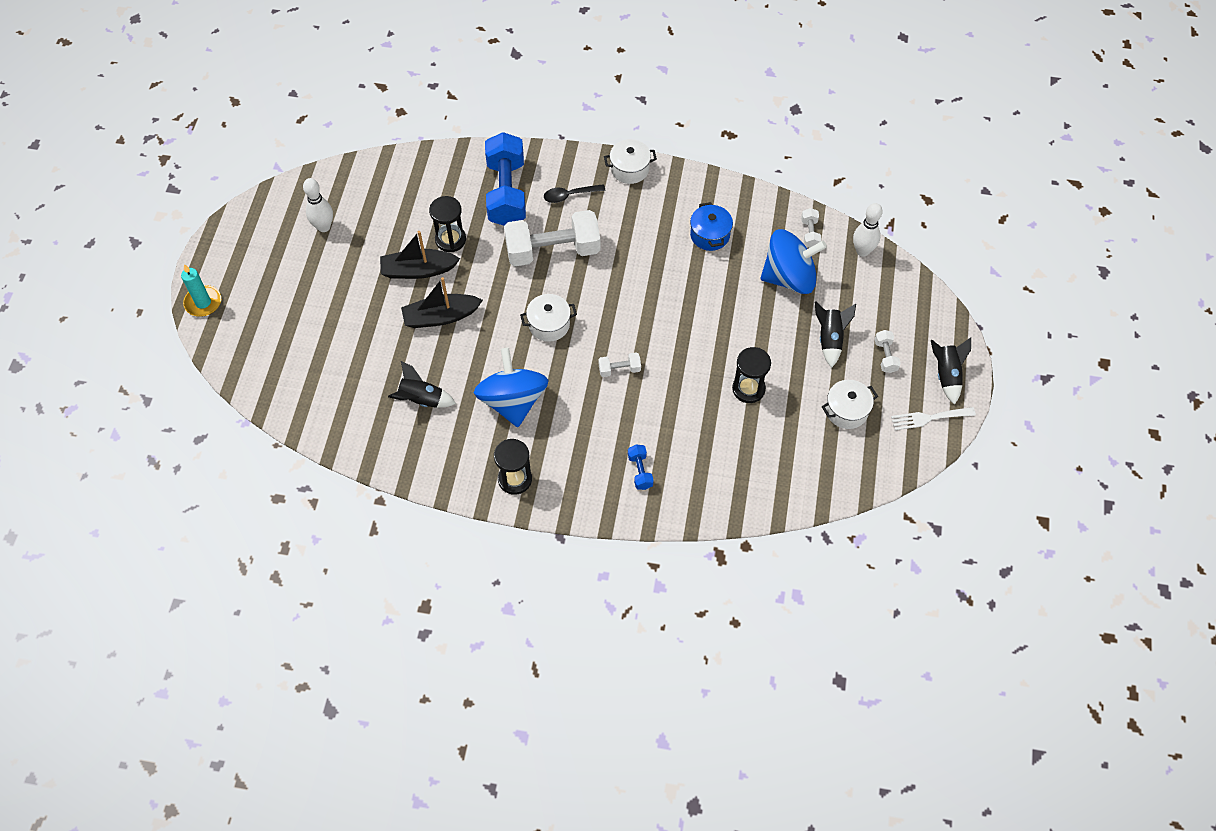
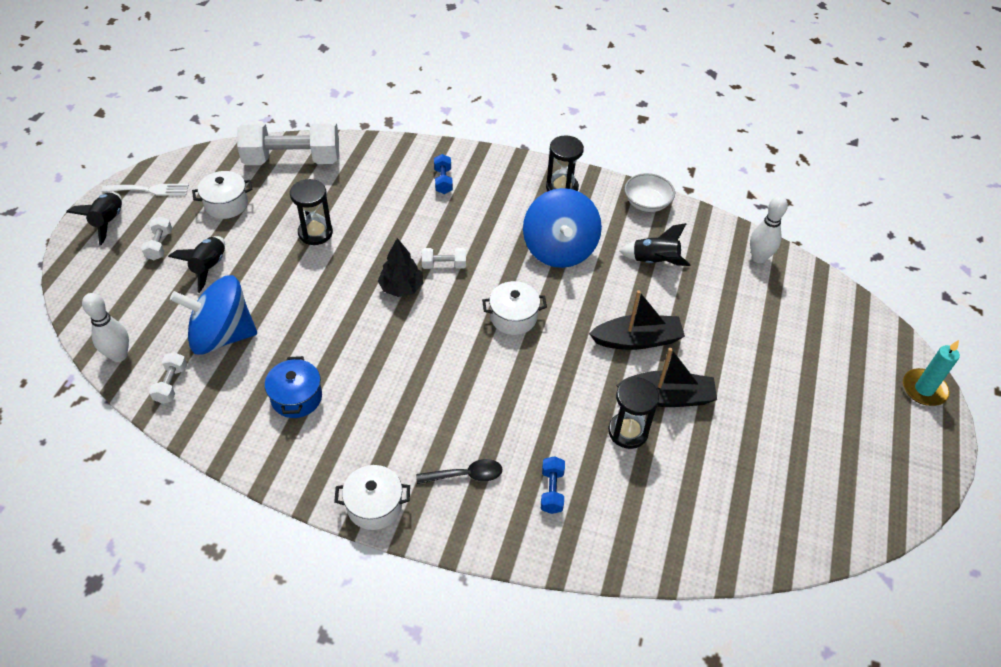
camera: 175 degrees left, 10 degrees down
white bowling pin [303,178,333,232] -> white bowling pin moved to [750,196,788,263]
blue dumbbell [485,132,526,226] -> blue dumbbell [541,456,565,514], size x0.43
white dumbbell [504,210,600,266] -> white dumbbell moved to [237,120,339,165]
none -> black tree [378,238,423,297]
none -> white bowl [625,173,675,212]

